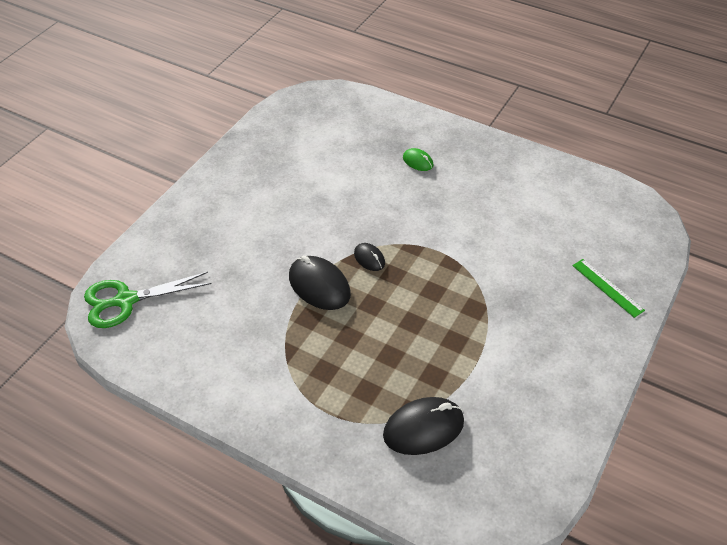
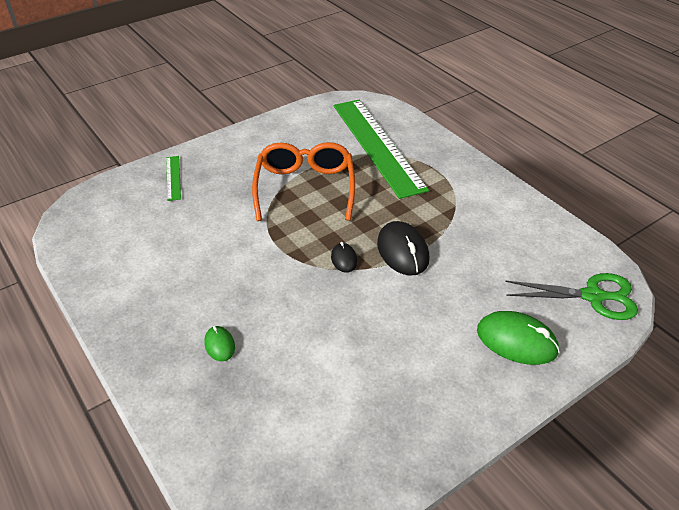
camera: 155 degrees left, 5 degrees down
black mouse [383,397,464,455] -> green ruler [334,100,429,199]
none -> orange glasses [252,142,355,221]
none -> green mouse [477,311,560,365]

